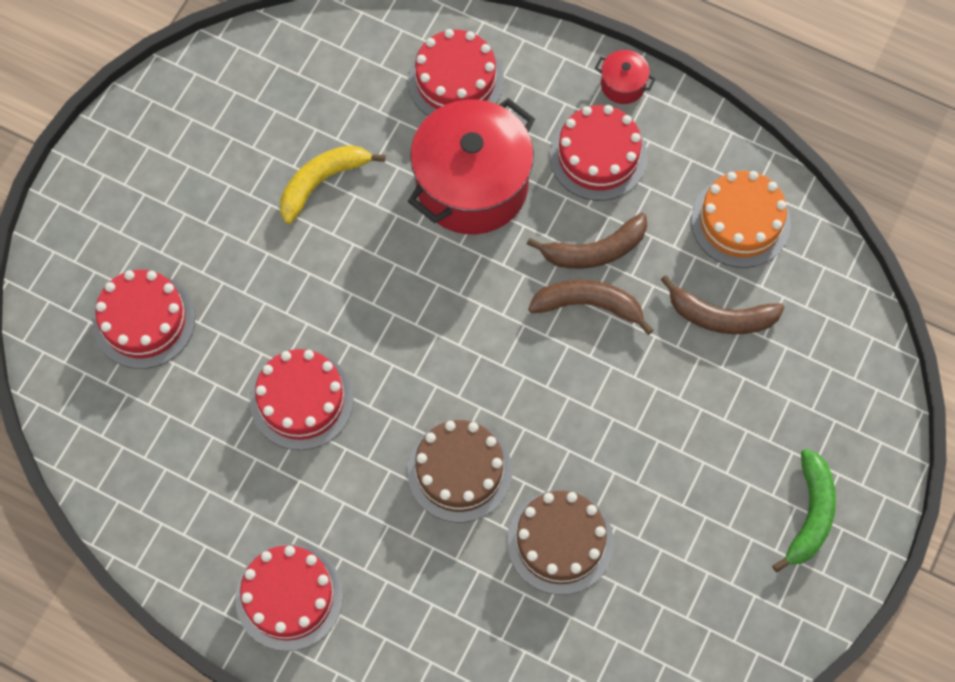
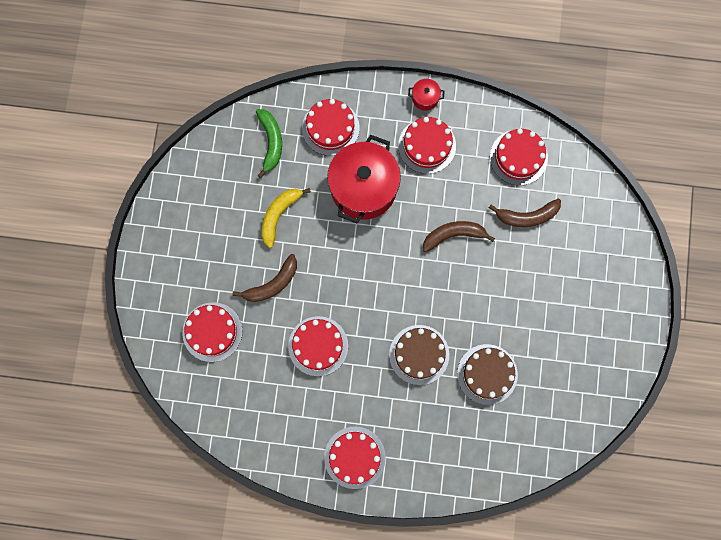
camera: 20 degrees left, 10 degrees up
brown banana [527,213,647,269] -> brown banana moved to [232,254,297,302]
orange cake [691,171,791,268] -> red cake [490,128,548,186]
green banana [772,449,836,572] -> green banana moved to [256,109,282,178]

